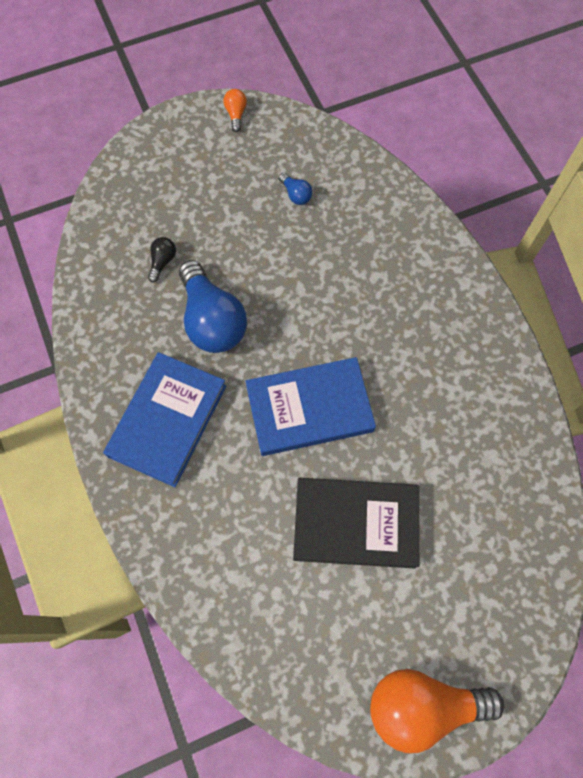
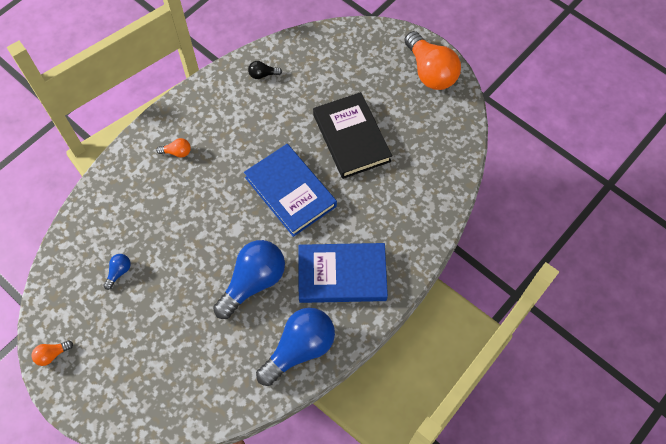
camera: 115 degrees left, 5 degrees down
black light bulb [148,237,176,283] -> black light bulb moved to [248,61,282,79]
none -> orange light bulb [156,138,191,158]
none -> blue light bulb [256,308,335,386]

